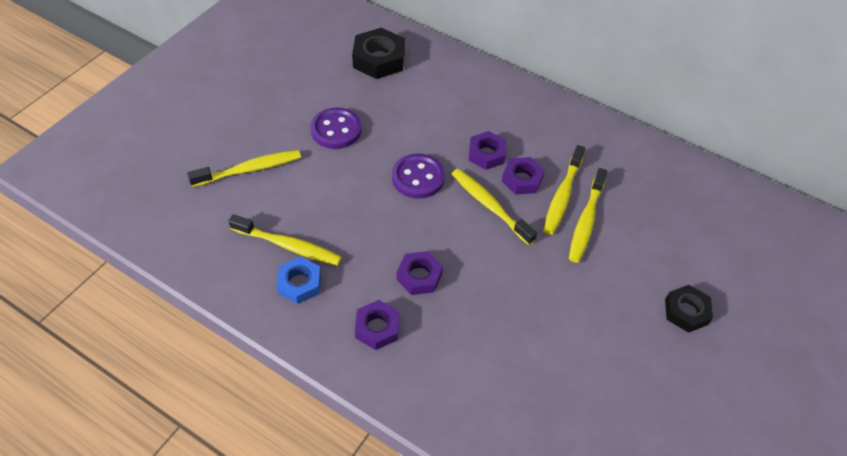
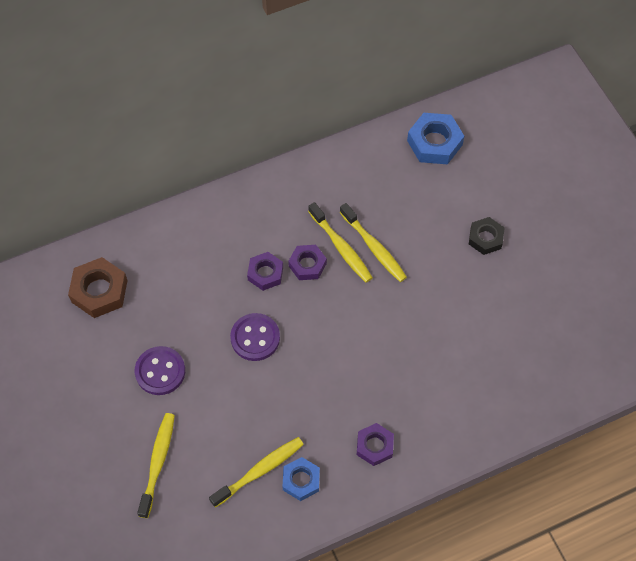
camera: 55 degrees left, 10 degrees up
black nut [352,28,405,79] -> brown nut [68,257,128,318]
purple nut [397,251,443,295] -> none
yellow toothbrush [452,169,537,245] -> none
none -> blue nut [407,113,464,164]

